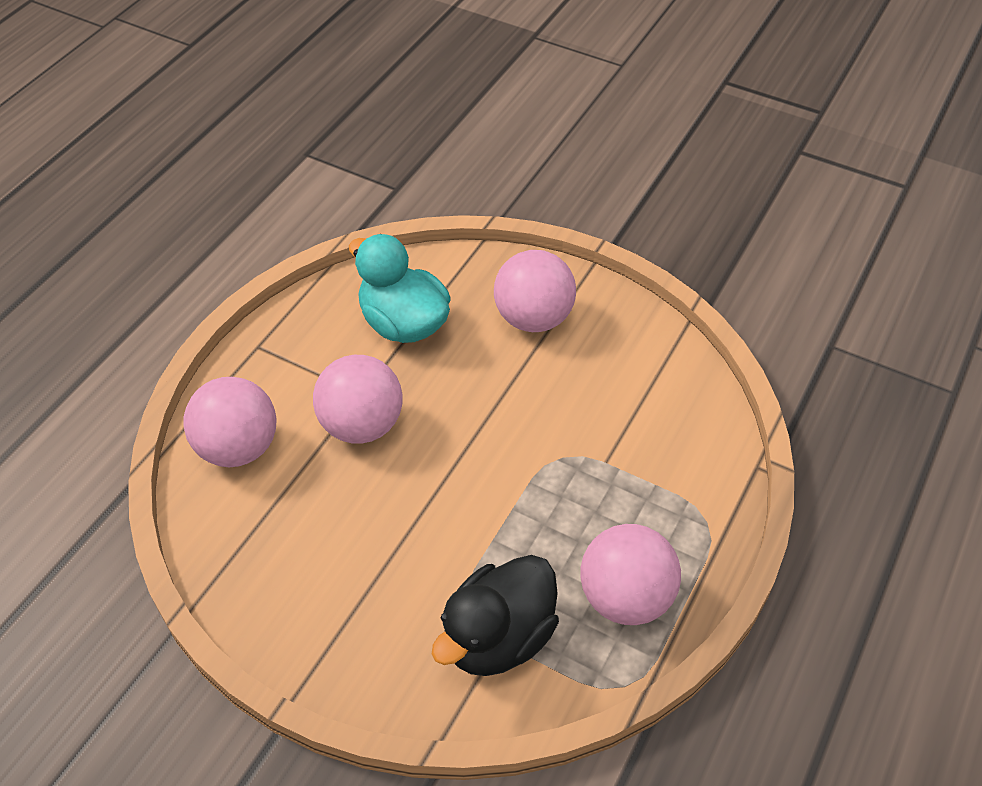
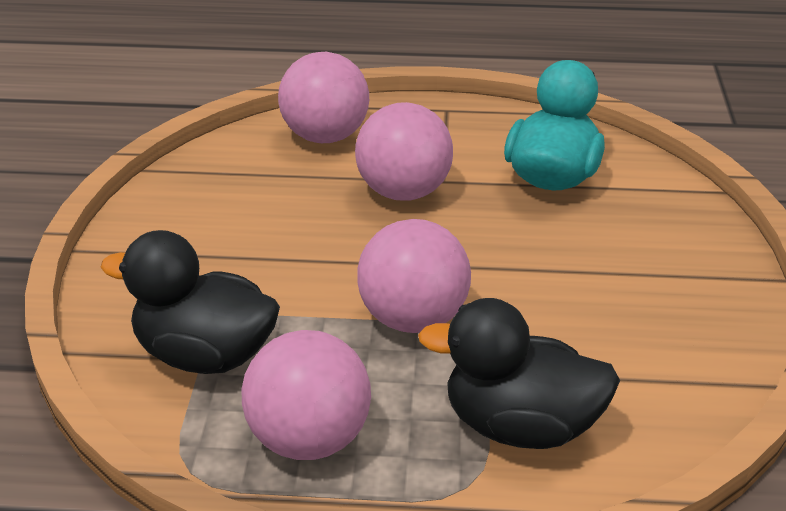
camera: 65 degrees right, 15 degrees down
pink ball [494,250,576,332] -> pink ball moved to [357,219,471,333]
none -> black duck [418,298,620,449]

